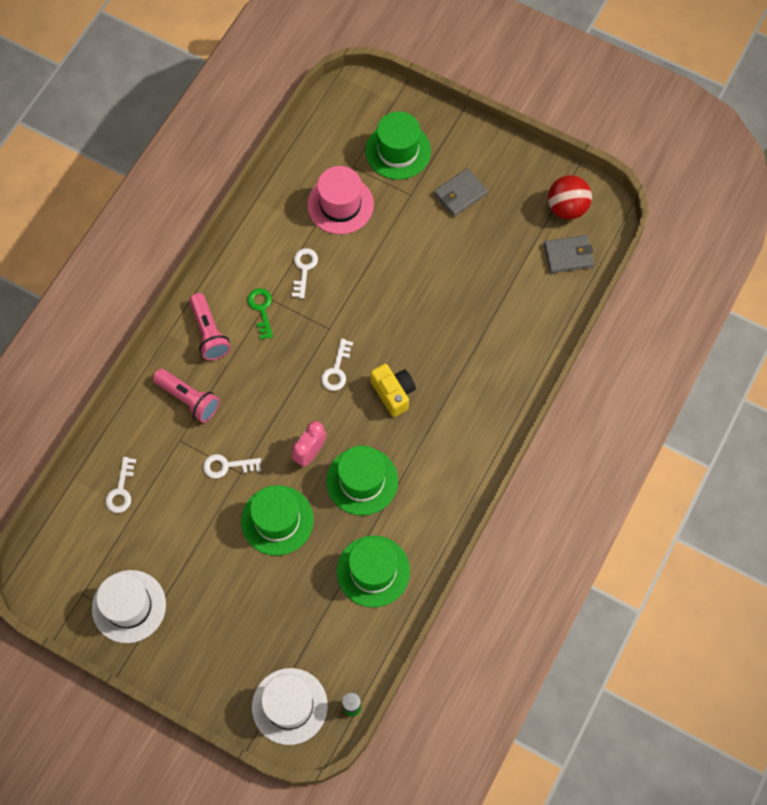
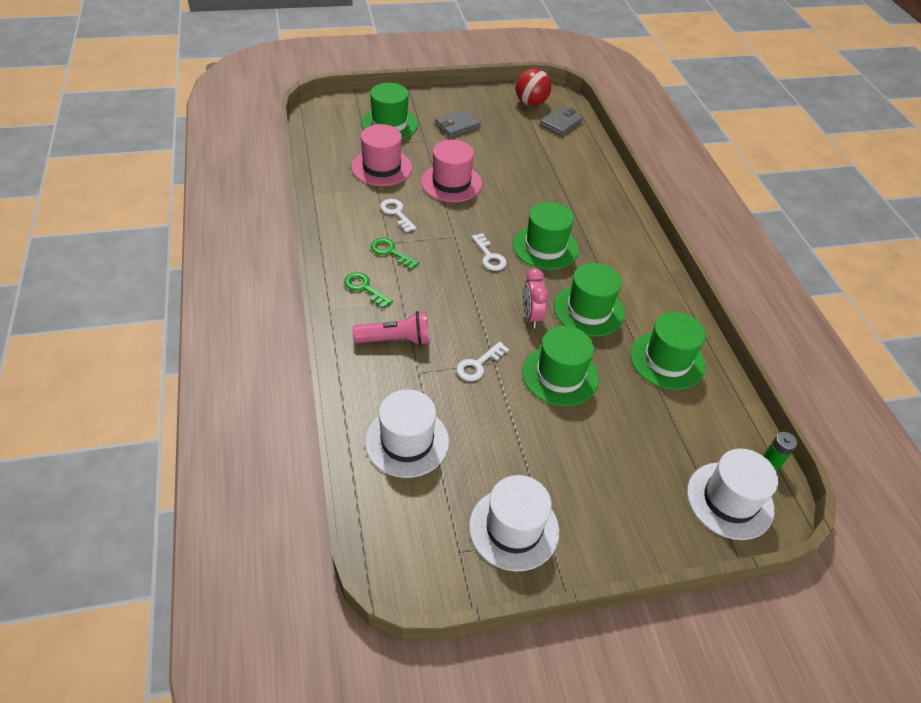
camera: 45 degrees left, 20 degrees down
white key [105,457,136,513] -> white hat [365,389,449,478]
pink flashlight [189,293,231,360] -> green key [344,272,393,309]
yellow camera [371,364,416,417] -> green hat [513,202,579,270]
grey wallet [434,168,488,217] -> grey wallet turned 45 degrees clockwise [435,109,481,138]
none -> pink hat [421,140,482,202]

